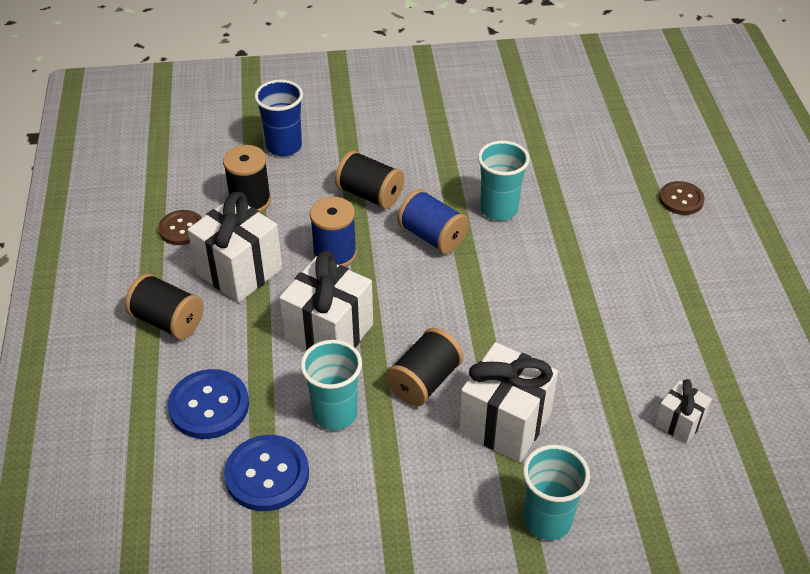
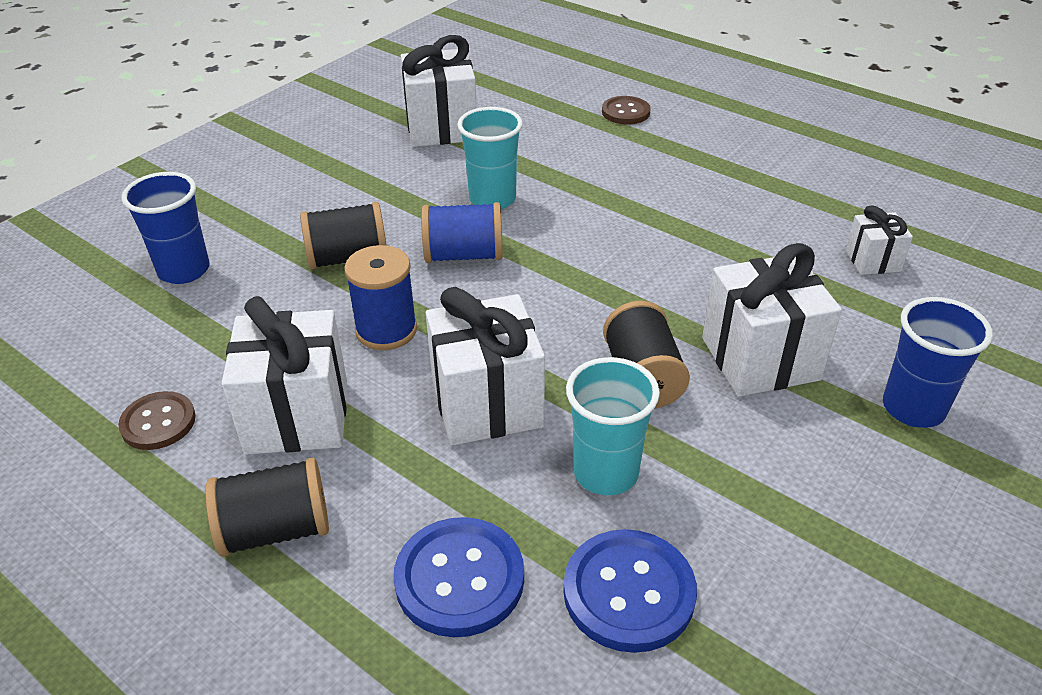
camera: 45 degrees left, 5 degrees down
black spool [223,145,271,213] -> none
turquoise cup [523,445,590,540] -> blue cup [883,297,993,428]
none -> white gift [401,35,477,147]

